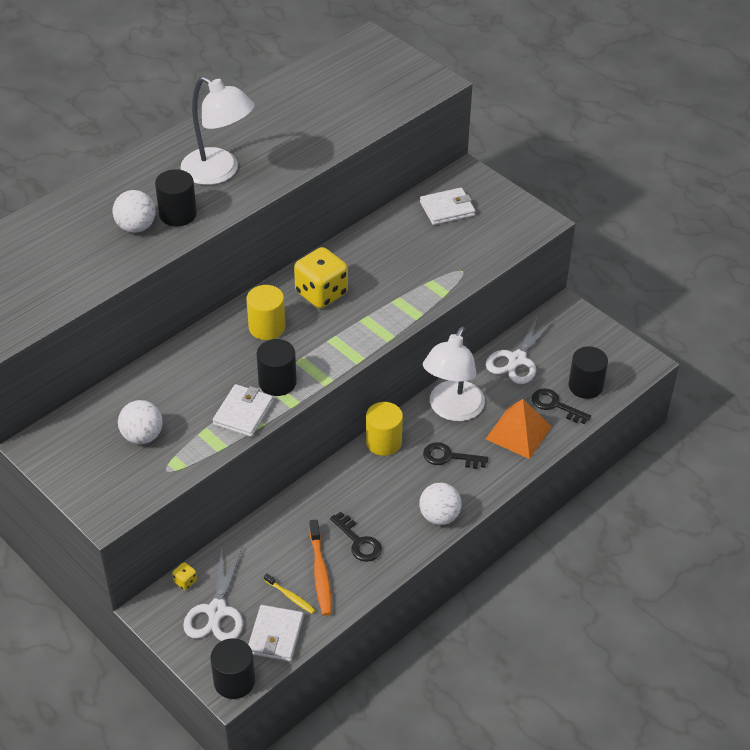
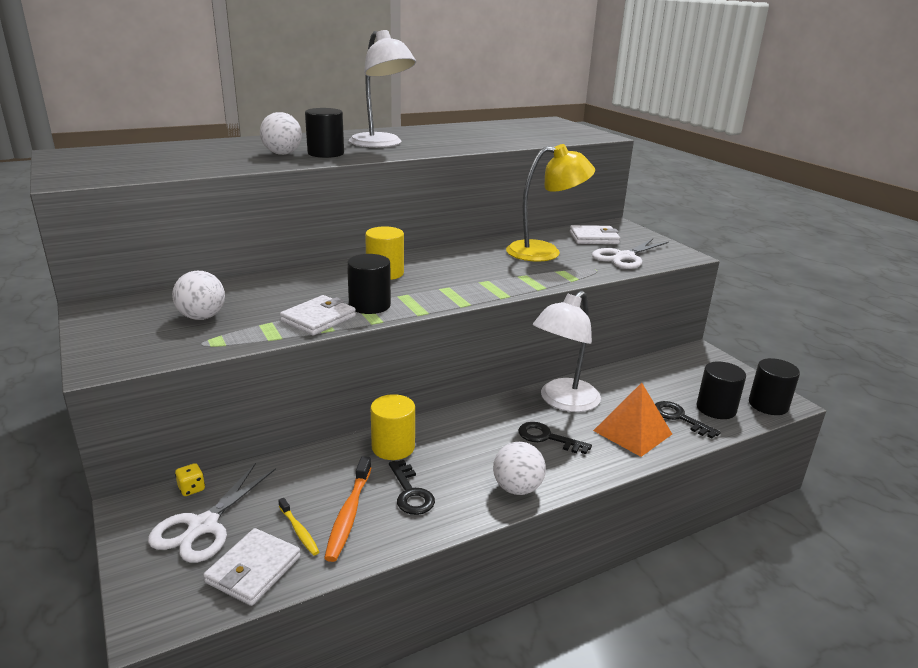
camera: 15 degrees right, 20 degrees down
black cylinder [211,638,255,699] -> black cylinder moved to [749,358,800,415]
yellow dice [294,247,348,308] -> none
yellow cylinder [366,402,403,456] -> yellow cylinder moved to [371,394,415,460]
white scissors [486,314,555,384] -> white scissors moved to [592,239,669,269]
none -> yellow lamp [506,144,595,262]

